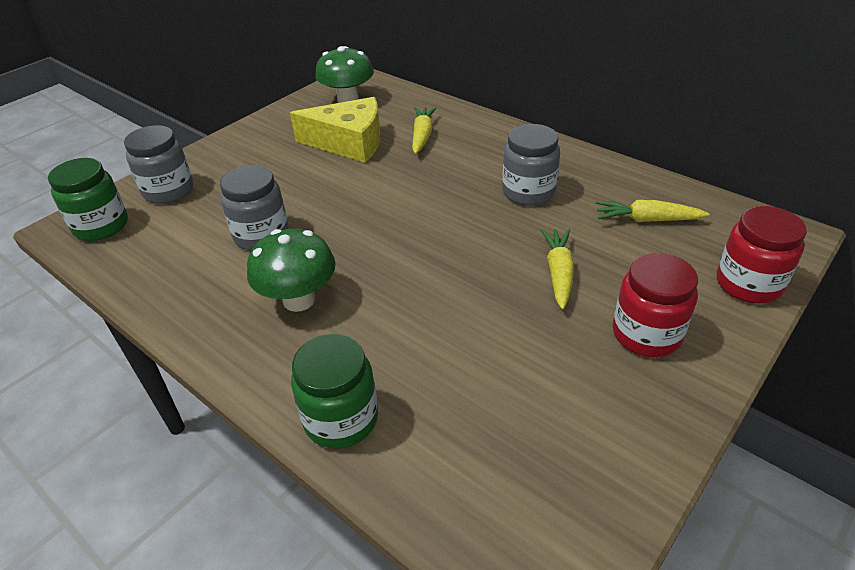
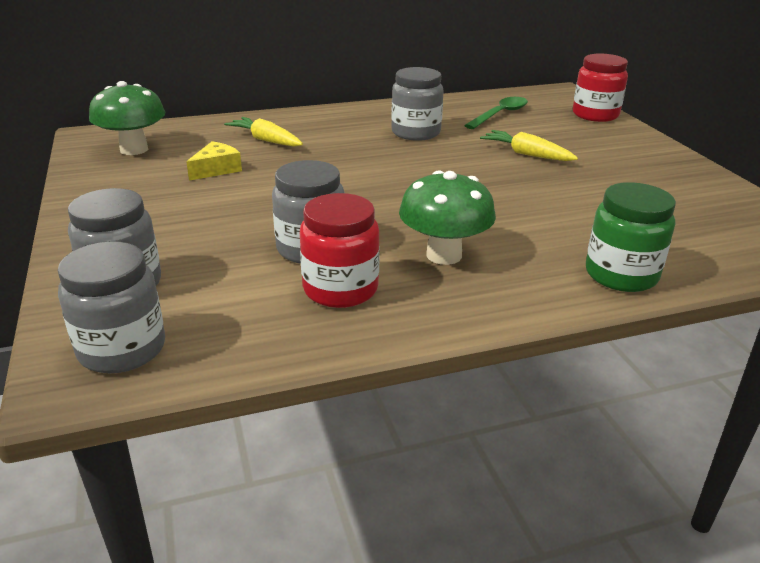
camera: 60 degrees left, 10 degrees down
green jar [48,158,128,241] -> grey jar [58,242,165,373]
yellow cheese [290,97,380,163] -> yellow cheese [186,141,242,181], size x0.51
yellow carrot [596,200,710,222] -> green spoon [464,97,528,129]
red jar [613,253,698,357] -> red jar moved to [300,193,380,308]

